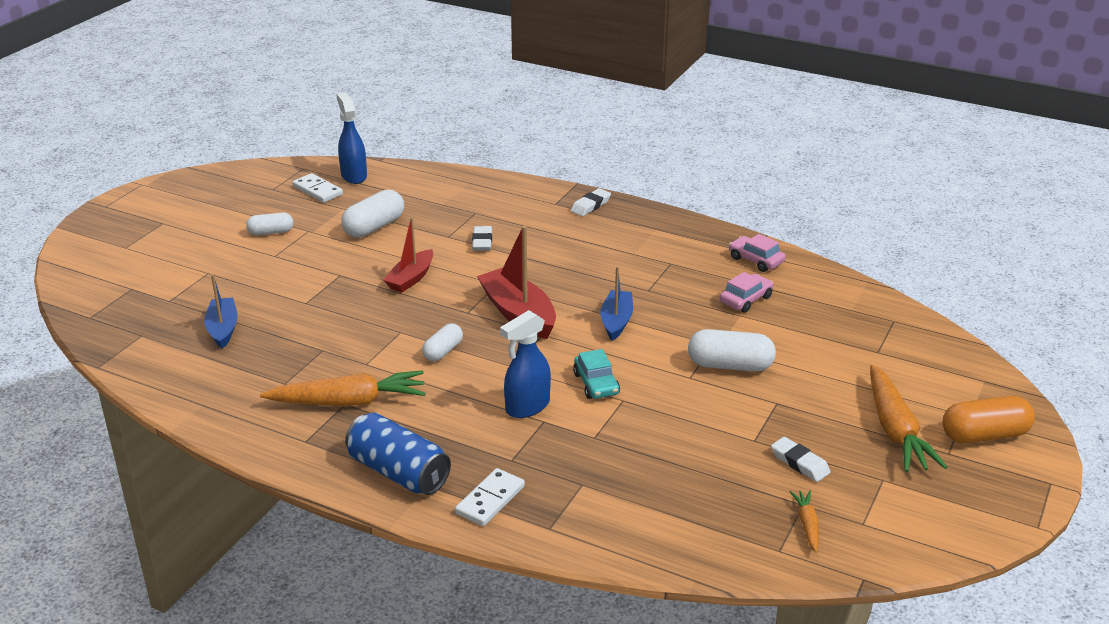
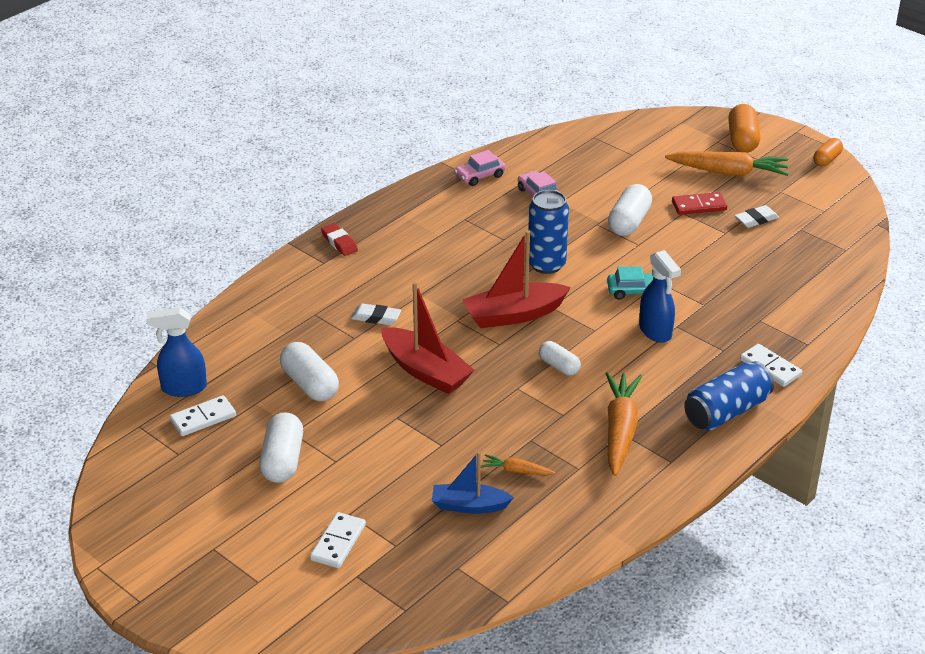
camera: 75 degrees left, 5 degrees up
white capsule [246,213,293,235] -> white capsule [259,412,303,483], size x1.61
red boat [383,217,433,293] -> red boat [381,282,474,394], size x1.55
white eraser [571,188,611,216] -> red eraser [321,223,358,256]
blue boat [600,266,633,341] -> blue can [528,190,569,274]
orange carrot [790,491,819,553] -> orange carrot moved to [481,454,555,475]
none -> white domino [310,512,366,568]
none -> red domino [672,192,727,215]
none -> orange capsule [813,138,843,166]

